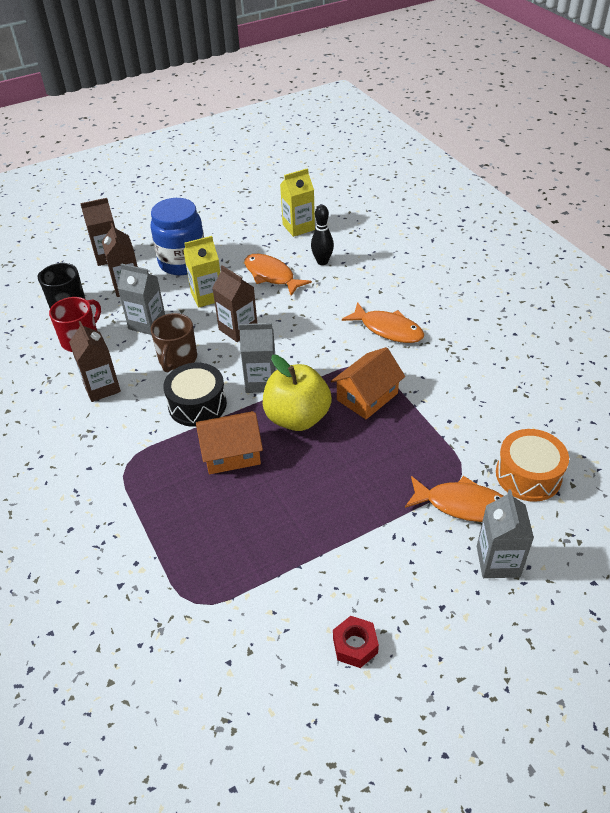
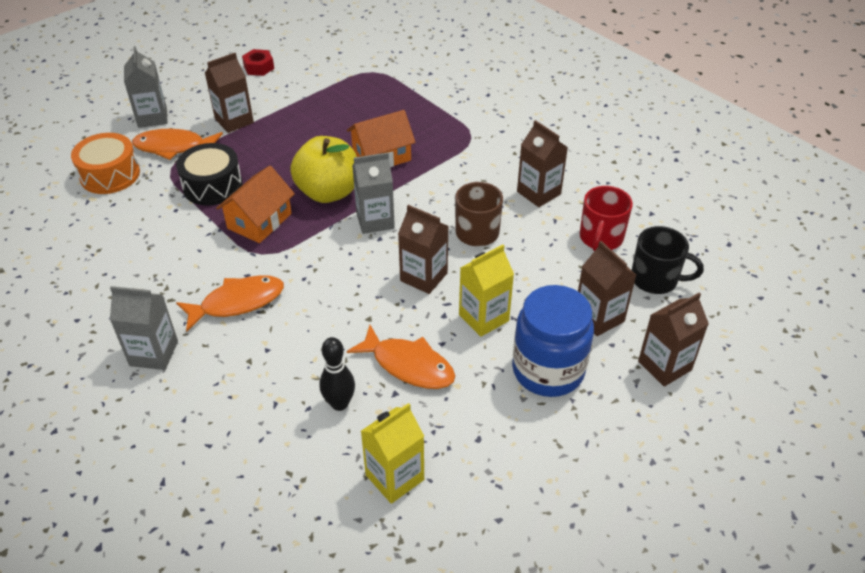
camera: 165 degrees right, 0 degrees up
grey carton [118,263,165,335] -> grey carton moved to [110,286,178,370]
black drum [163,363,227,427] -> black drum moved to [176,143,242,205]
orange fish [342,302,424,343] -> orange fish turned 135 degrees clockwise [176,275,284,332]
none -> brown carton [205,53,254,133]

